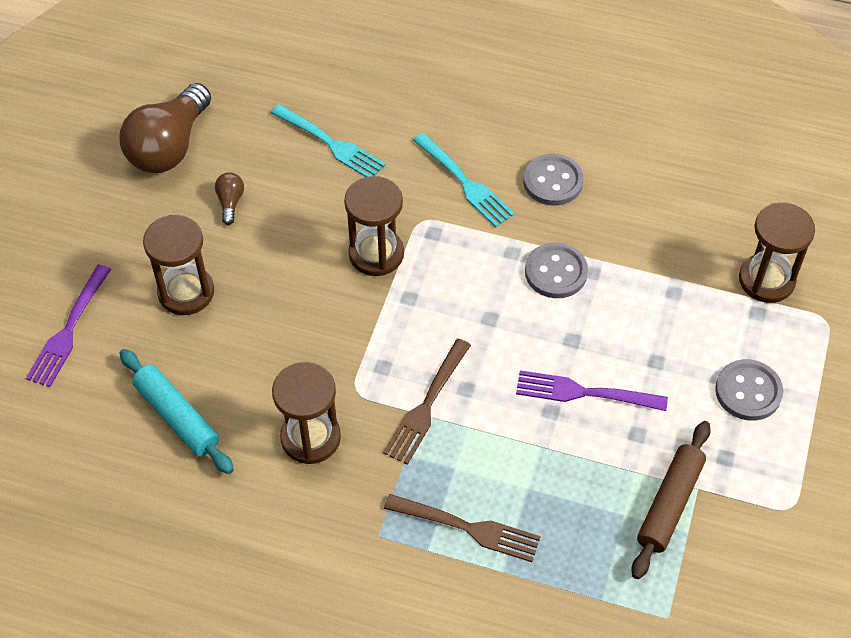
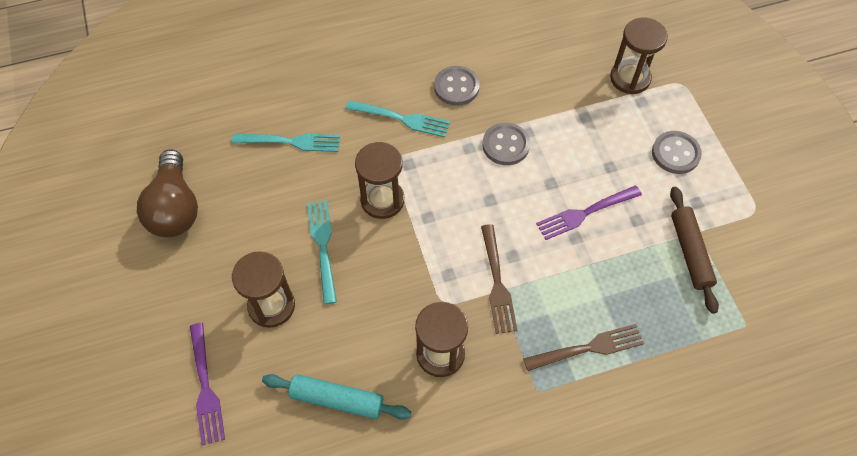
camera: 35 degrees left, 5 degrees up
brown light bulb [215,173,244,225] -> none
none -> turquoise fork [307,200,337,304]

